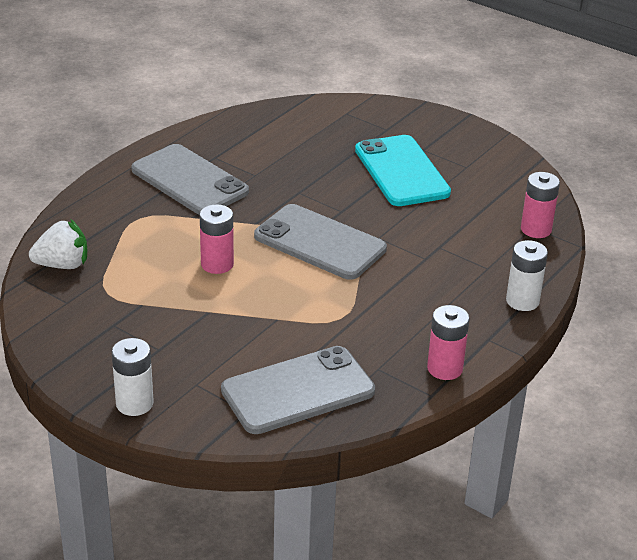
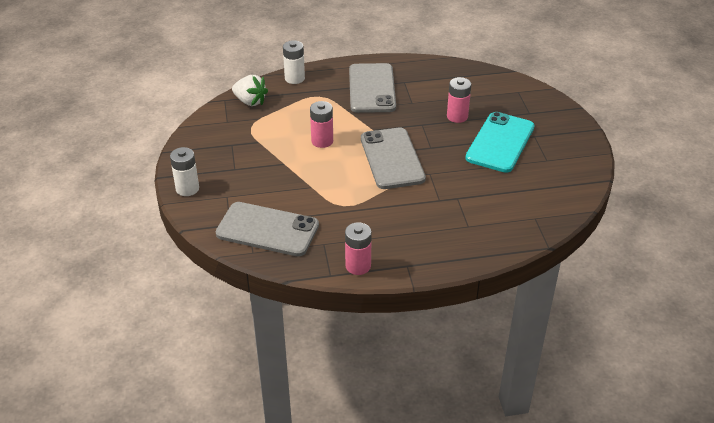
camera: 45 degrees right, 5 degrees up
white battery [506,240,548,311] -> white battery moved to [283,40,305,84]
pink battery [521,172,560,238] -> pink battery moved to [447,77,471,123]

